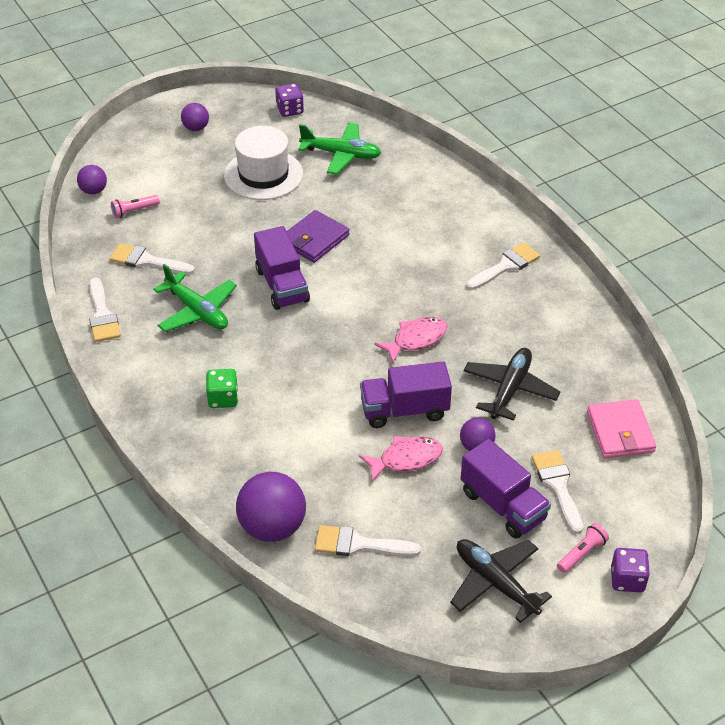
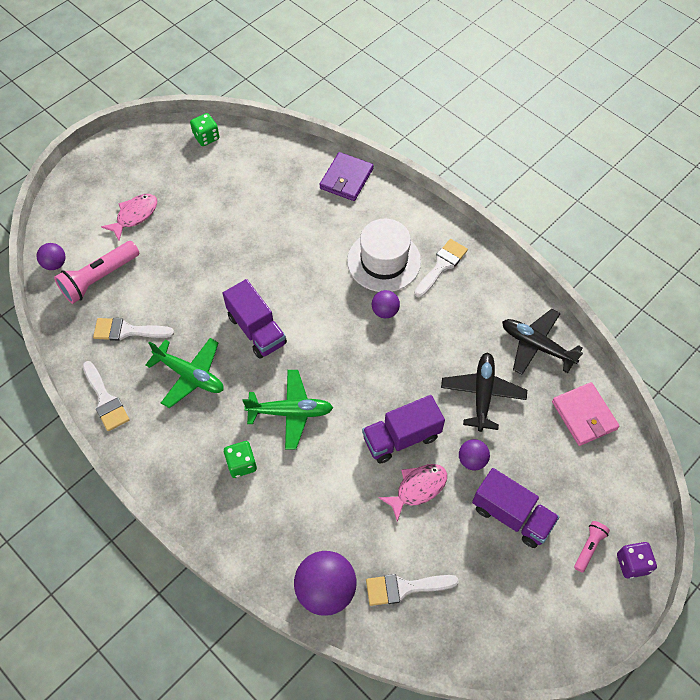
camera: 15 degrees left, 15 degrees up
pink flashlight [111,195,160,219] -> pink flashlight [54,241,139,304], size x1.93
purple ball [181,103,209,131] -> purple ball moved to [372,290,400,319]
white hat [224,126,303,200] -> white hat moved to [347,219,421,292]
purple dice [275,83,304,117] -> green dice [190,113,219,146]
purple wallet [287,210,349,263] -> purple wallet moved to [319,152,373,201]
green plane [298,122,381,175] -> green plane moved to [243,370,333,449]
pink fish [374,317,447,363] -> pink fish moved to [101,194,157,240]
black plane [450,539,552,623] -> black plane moved to [502,309,583,375]
white brush [532,450,583,534] -> none

